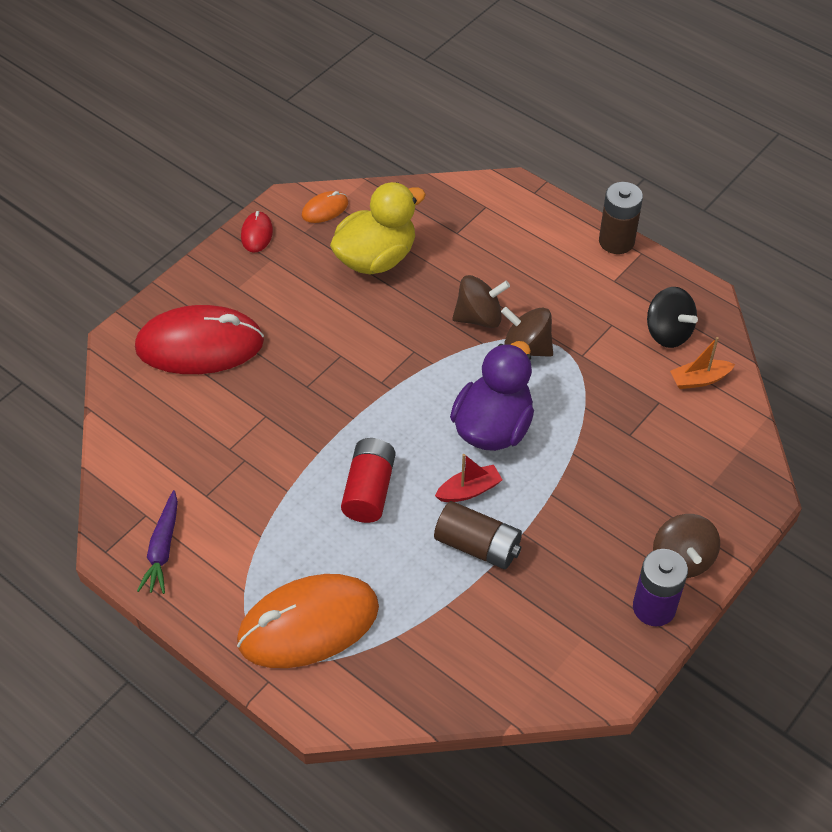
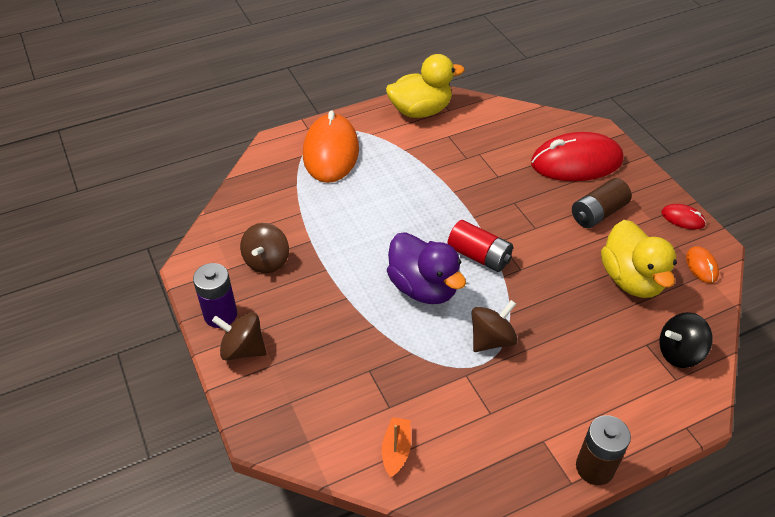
camera: 115 degrees right, 5 degrees down
red mouse [135,305,264,374] -> red mouse turned 60 degrees clockwise [531,132,624,181]
purple carrot [137,490,178,594] -> yellow duck [386,54,465,118]
red battery [341,438,395,523] -> red battery moved to [447,220,513,272]
brown battery [434,501,522,569] -> brown battery moved to [572,178,632,228]
red boat [435,454,503,502] -> none
brown spinning top [452,275,510,328] -> brown spinning top moved to [240,223,289,273]
black spinning top [647,287,698,348] -> black spinning top moved to [659,312,713,368]

